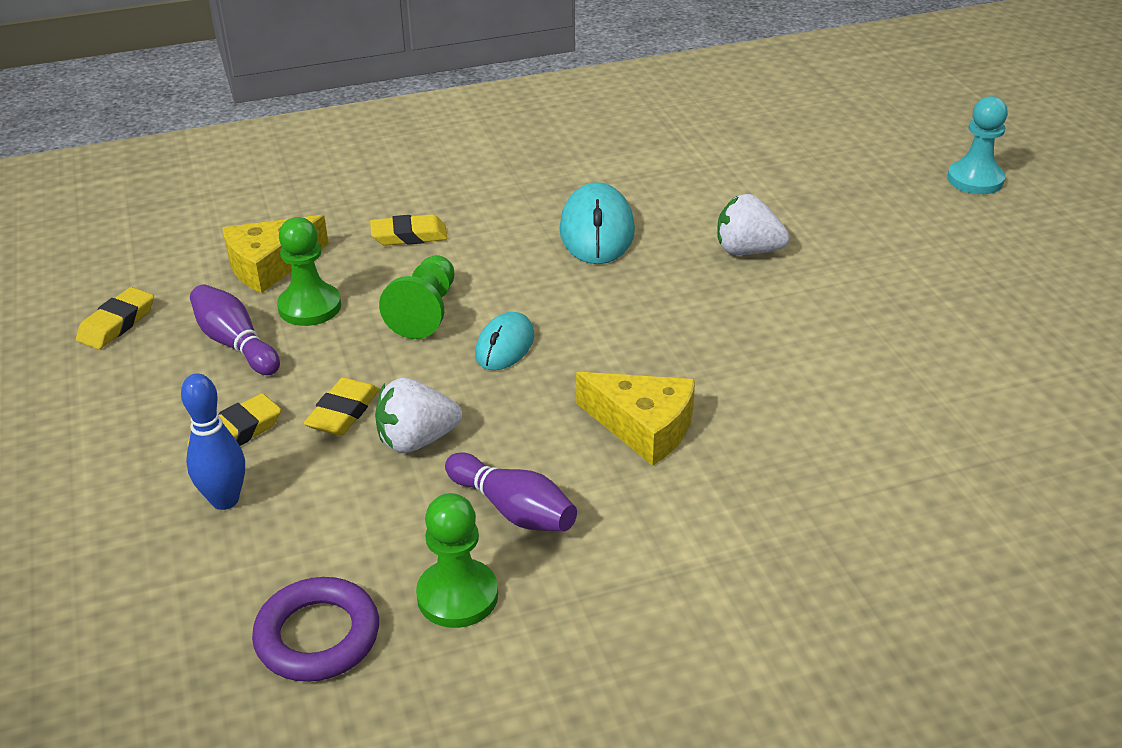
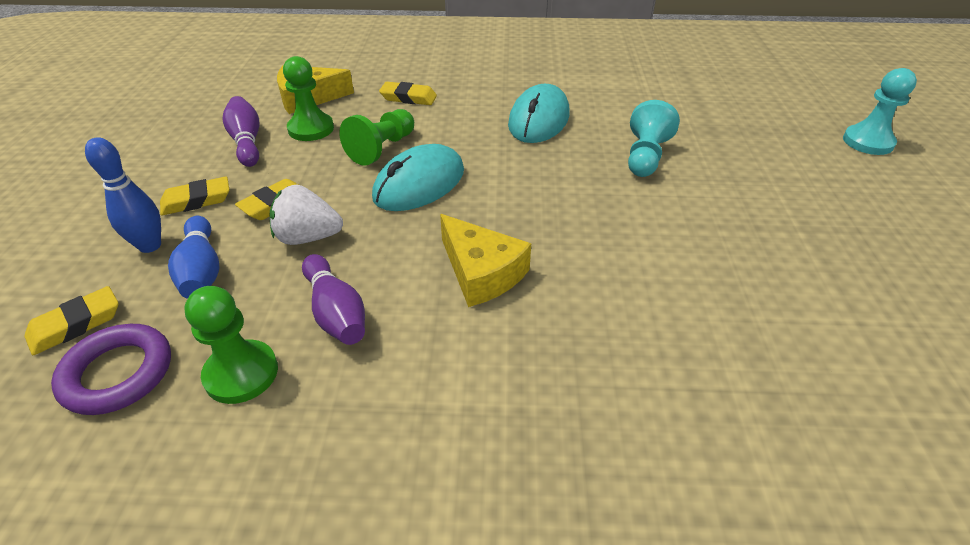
camera: 20 degrees right, 5 degrees up
yellow eraser [76,287,154,349] -> yellow eraser moved to [25,286,119,355]
turquoise mouse [475,312,534,370] -> turquoise mouse [372,144,464,211], size x1.62
white strawberry [717,194,790,255] -> turquoise pawn [628,100,680,177]
none -> blue bowling pin [168,216,220,299]

